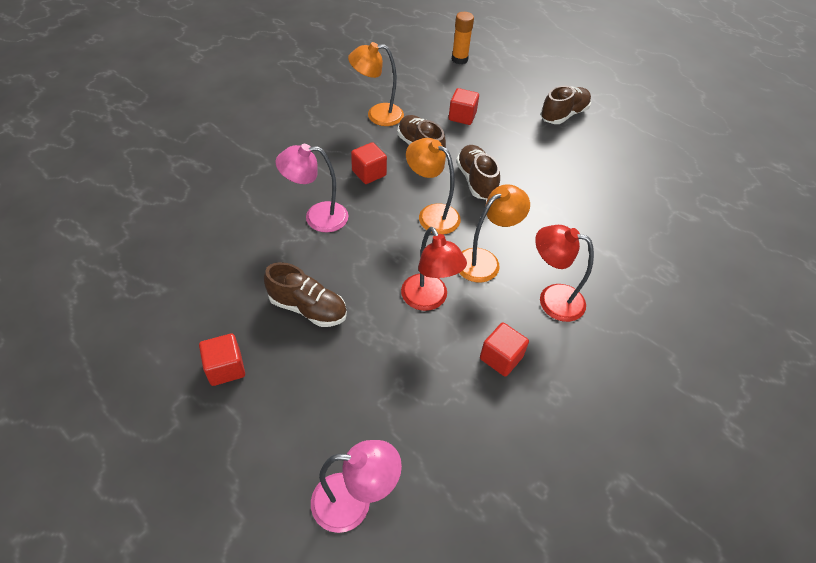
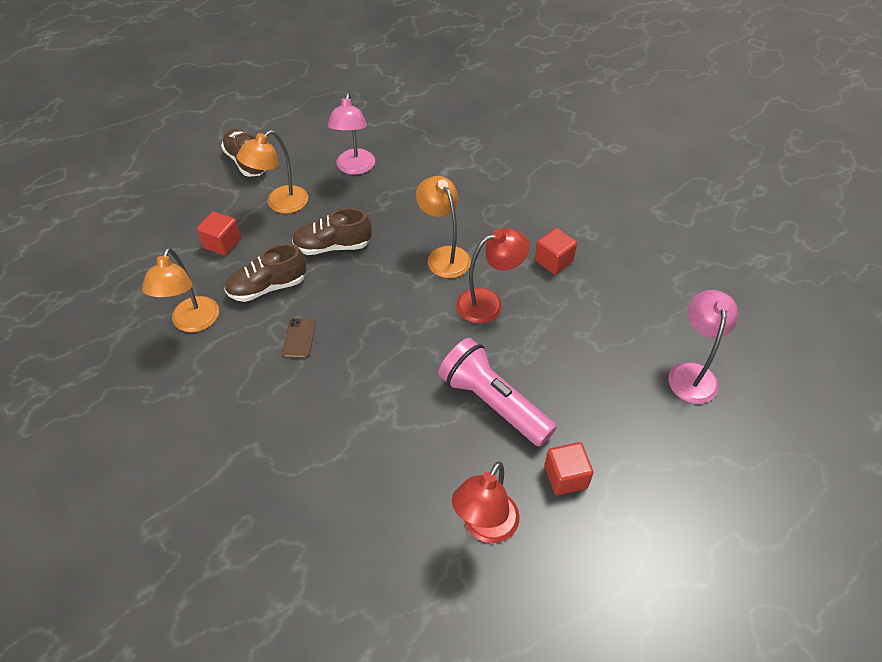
camera: 80 degrees left, 0 degrees up
brown shoe [264,262,347,327] -> pink flashlight [438,338,557,447]
pink lamp [276,144,348,232] -> pink lamp moved to [327,93,375,175]
red cube [351,142,387,184] -> brown phone [282,318,316,359]
orange lamp [406,138,461,234] -> orange lamp moved to [236,130,308,214]
orange glue stick [452,12,474,64] -> none
red lamp [535,225,594,322] -> red lamp moved to [452,462,520,543]

